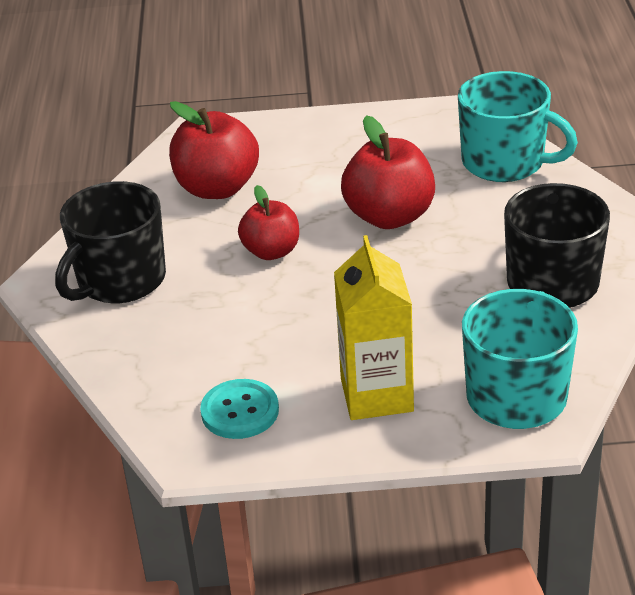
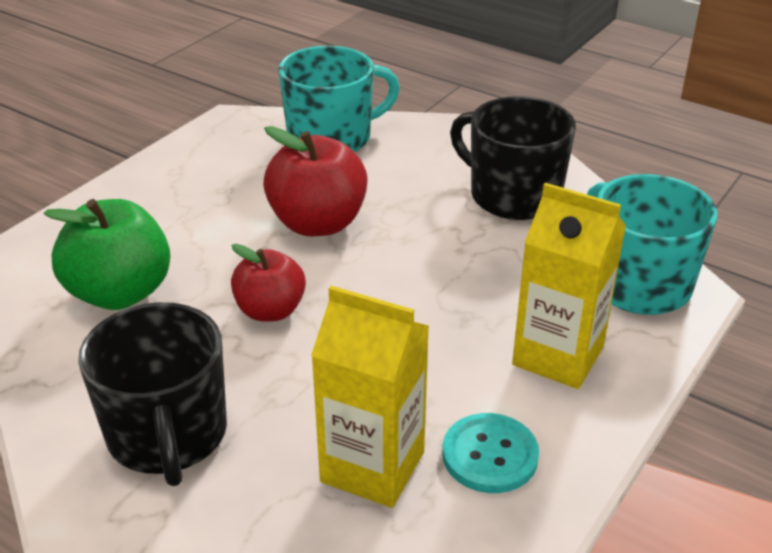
camera: 55 degrees left, 0 degrees up
red apple [169,101,259,199] -> green apple [44,199,171,310]
none -> yellow carton [311,286,429,508]

